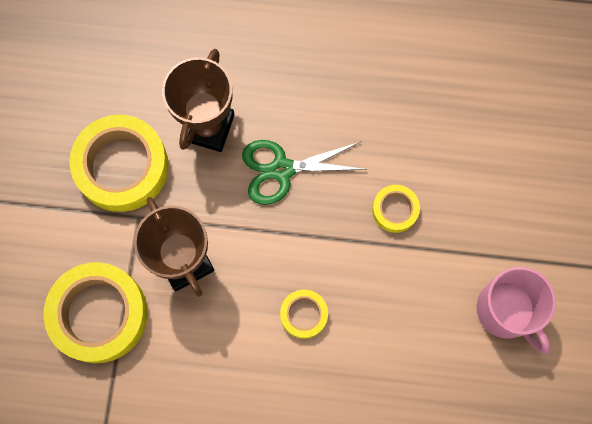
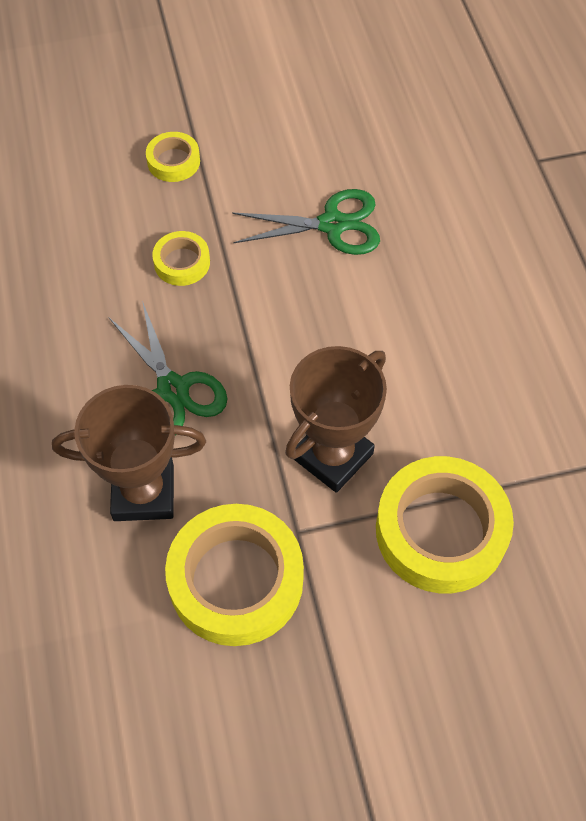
camera: 110 degrees left, 15 degrees down
yellow tape [280,290,328,339] -> yellow tape moved to [146,132,200,182]
pink mug [477,267,556,354] -> none
none -> green scissors [232,189,380,255]

